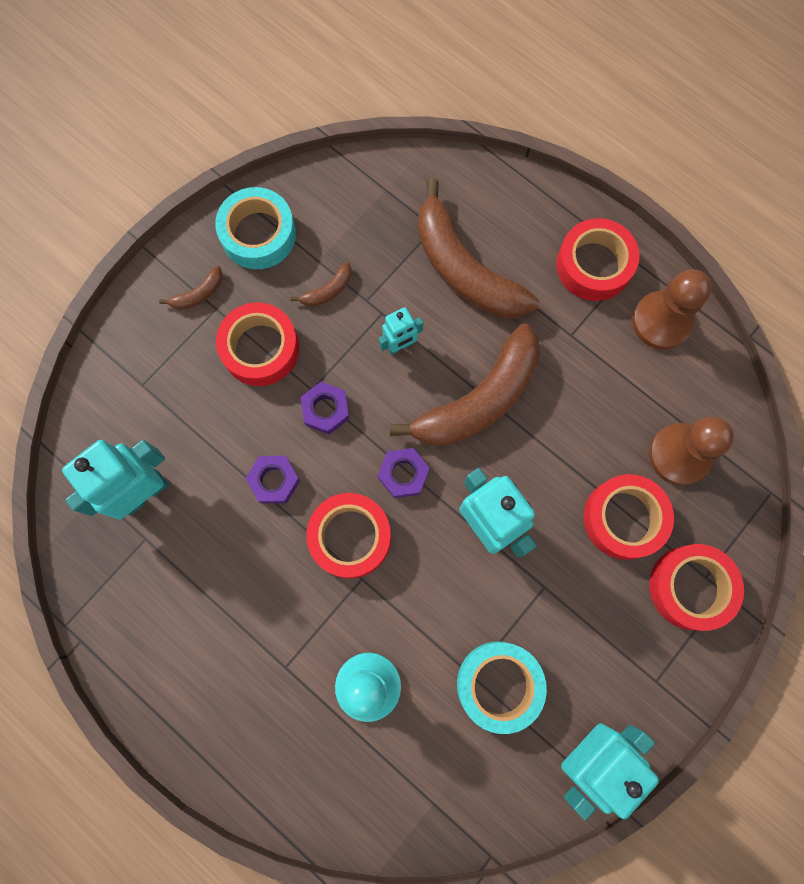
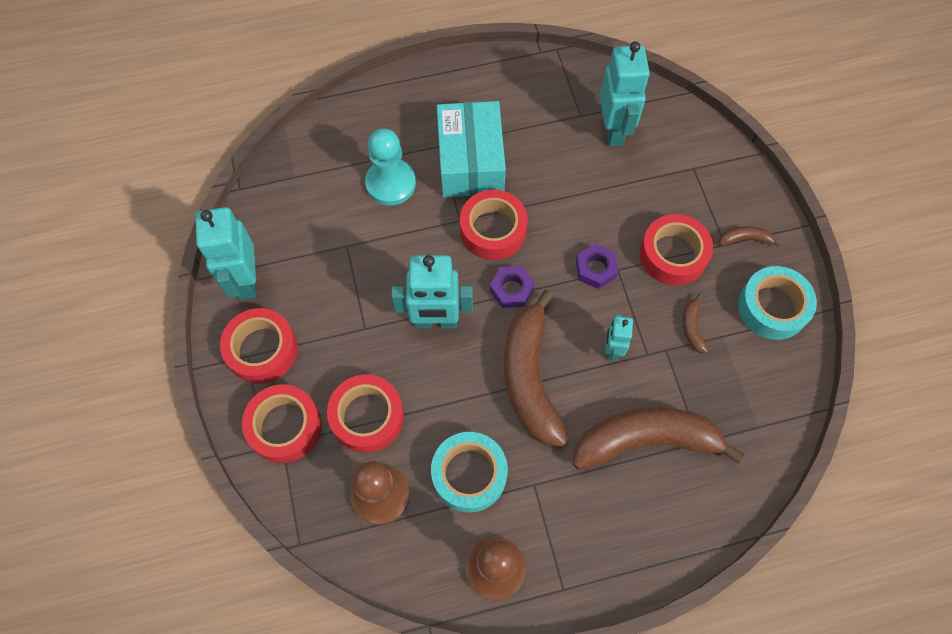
camera: 125 degrees right, 10 degrees down
brown banana [159,266,223,310] -> brown banana turned 90 degrees clockwise [719,226,781,247]
purple nut [245,456,300,503] -> none
turquoise tape [457,642,547,734] -> turquoise tape moved to [431,432,508,512]
red tape [556,218,640,301] -> red tape moved to [220,308,298,384]
none -> turquoise box [437,101,506,198]

